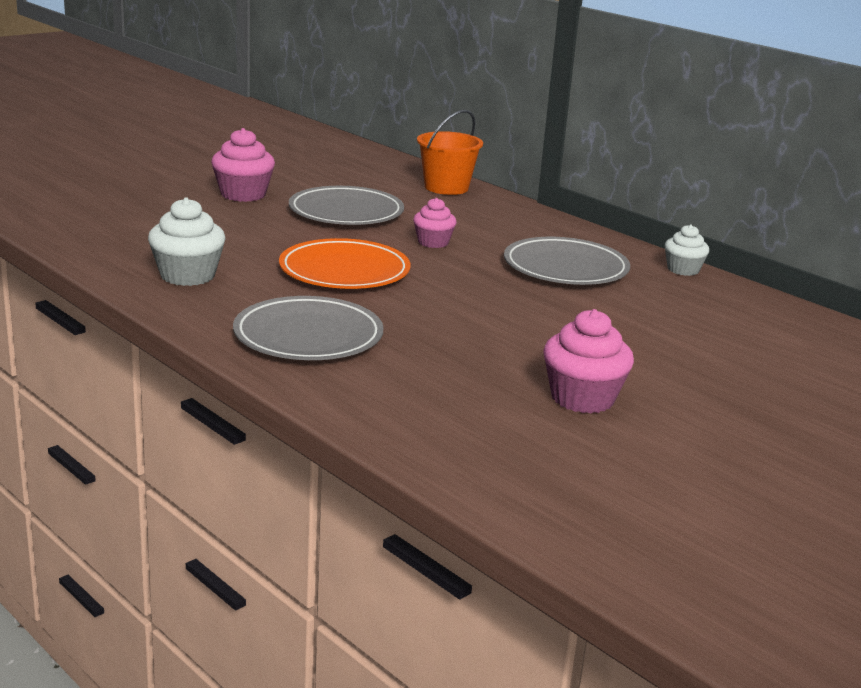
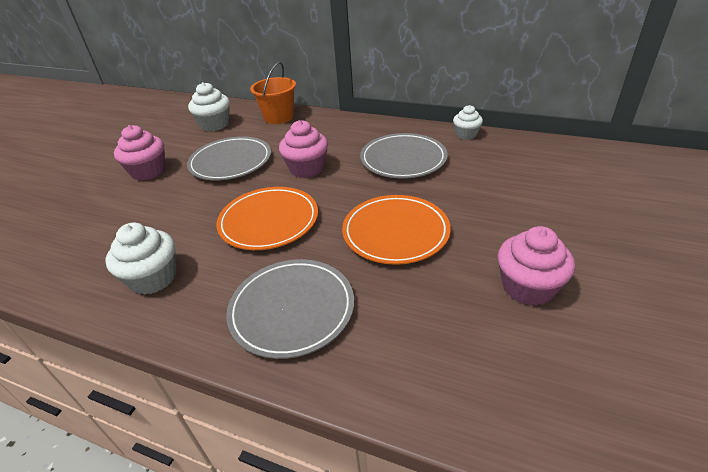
camera: 20 degrees left, 15 degrees up
pink cupcake [413,198,456,248] -> pink cupcake [279,120,328,178], size x1.56
none -> white cupcake [188,82,230,131]
none -> orange plate [342,195,451,265]

